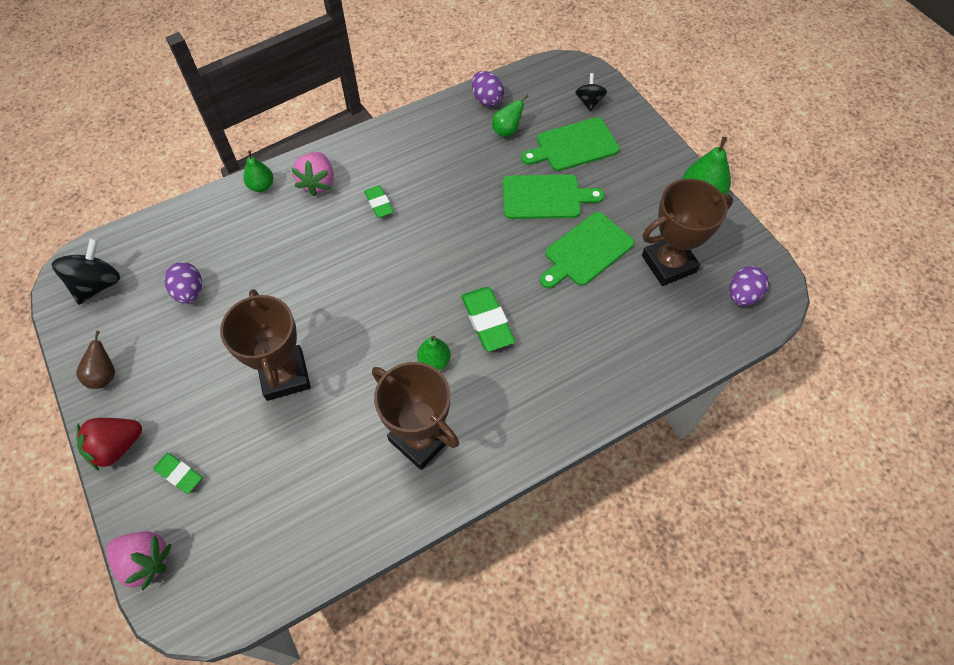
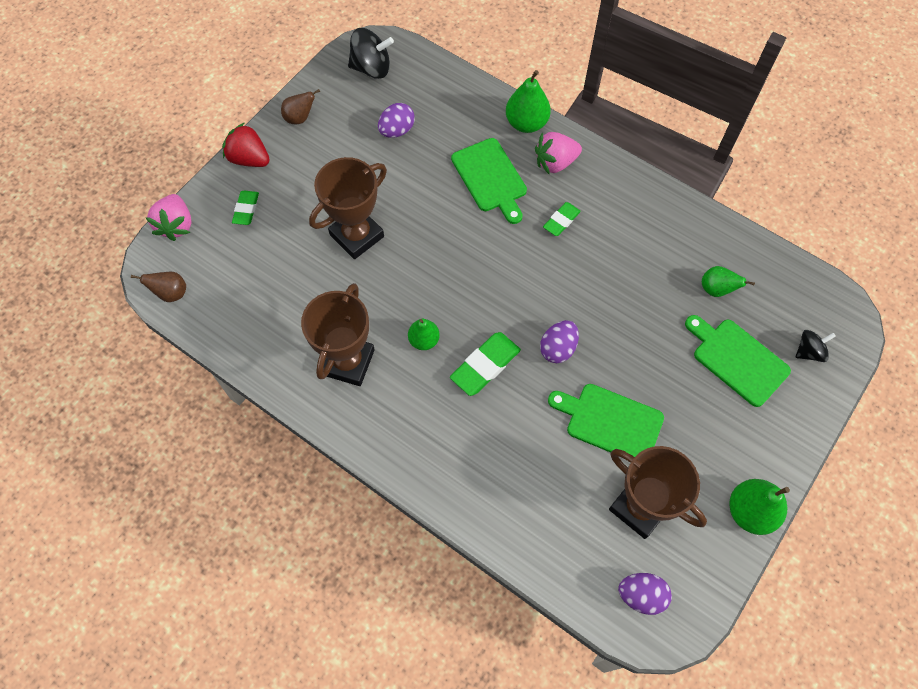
camera: 65 degrees right, 5 degrees up
green pear [243,150,273,192] -> green pear [506,70,551,133], size x1.58
purple egg [472,71,504,107] -> purple egg moved to [540,320,579,363]
green cutting board [503,175,605,219] -> green cutting board moved to [451,138,527,224]
none -> brown pear [131,272,186,302]

